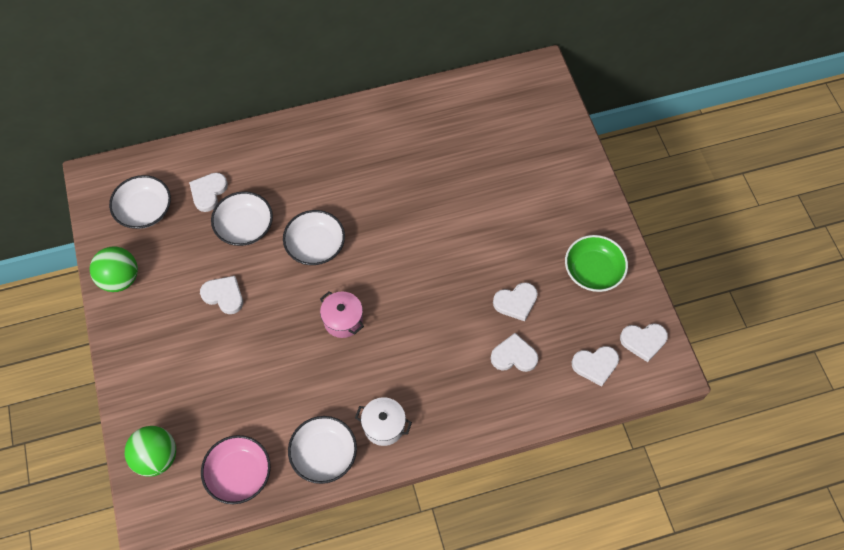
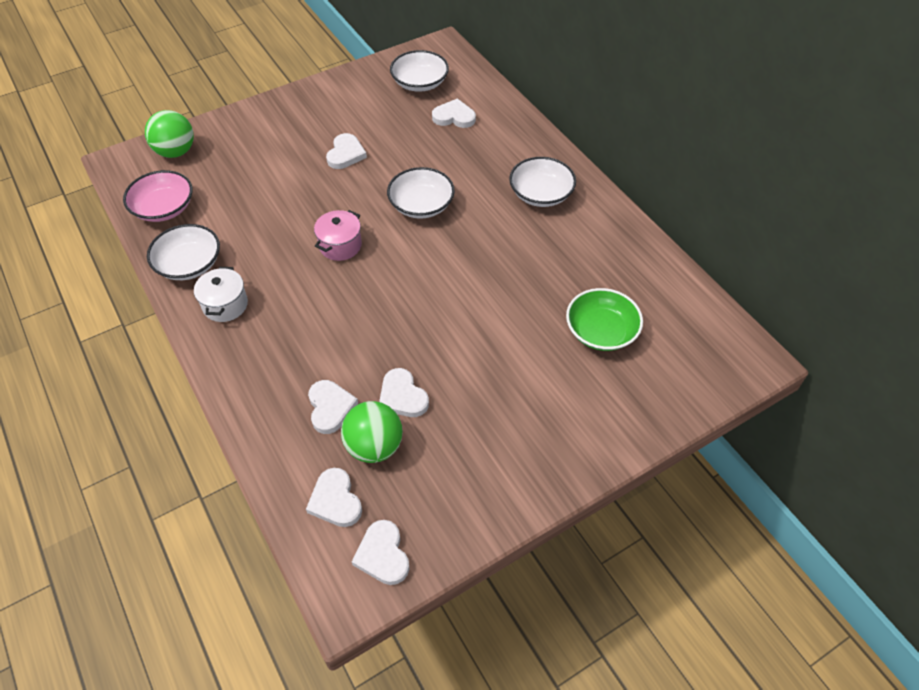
camera: 75 degrees right, 10 degrees down
green ball [90,246,138,292] -> green ball moved to [341,401,403,463]
white bowl [211,191,273,246] -> white bowl moved to [509,157,576,207]
green bowl [565,235,628,292] -> green bowl moved to [566,288,643,351]

